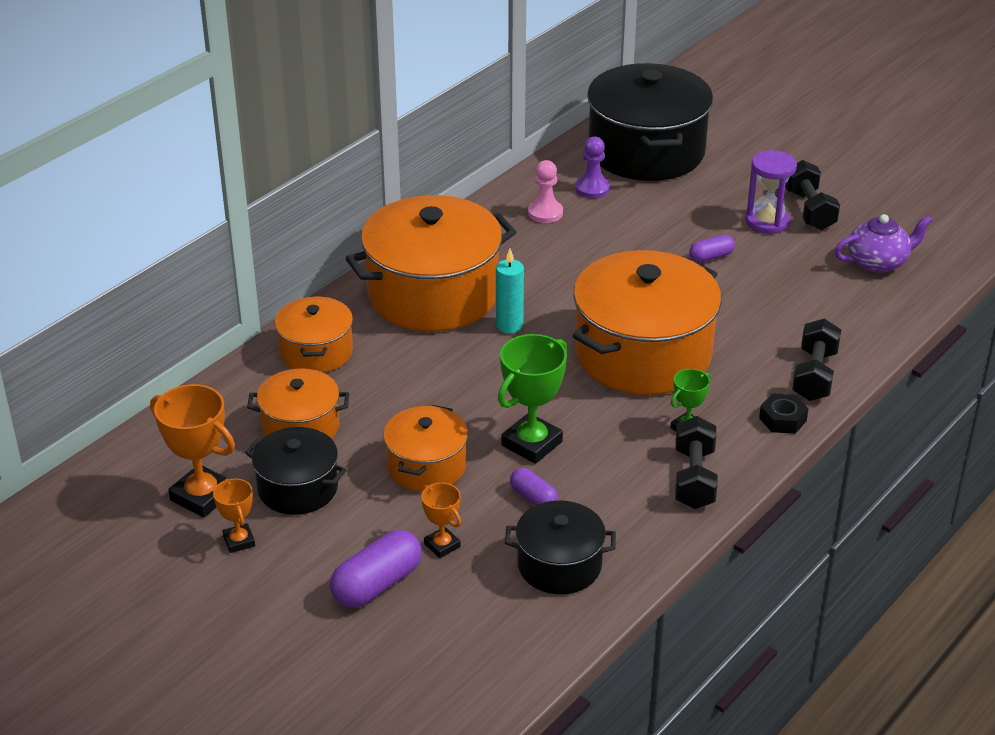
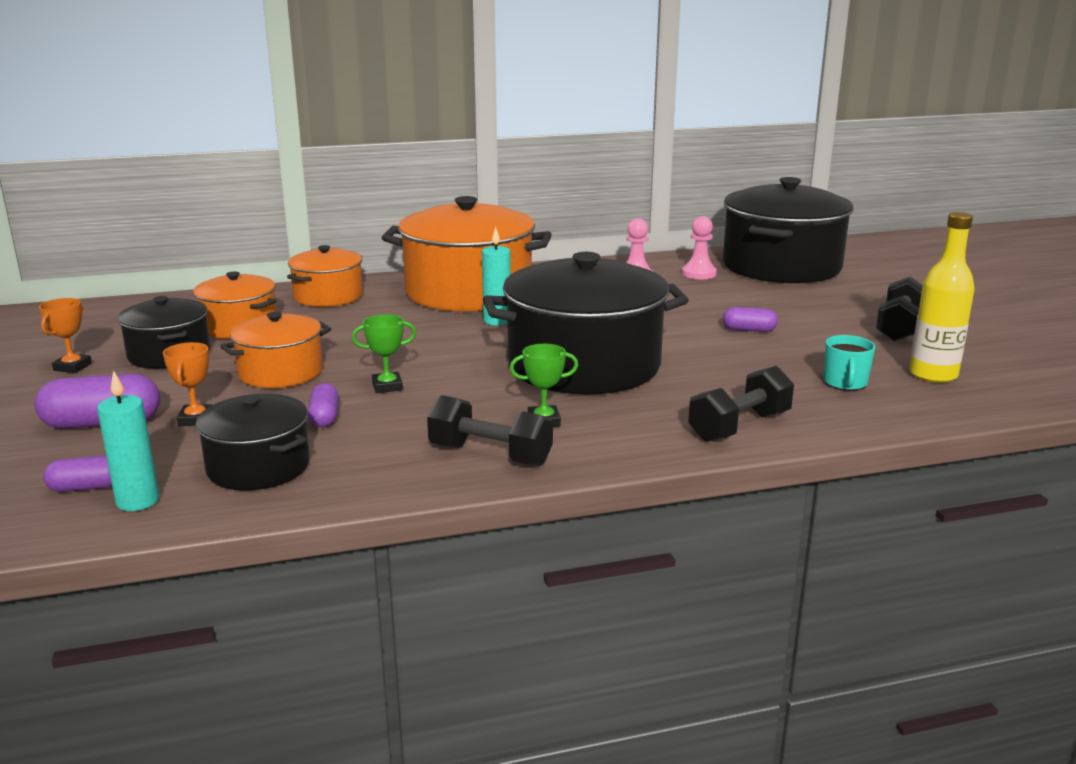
camera: 35 degrees right, 15 degrees down
orange trophy [150,384,235,518] -> none
green trophy [498,334,567,464] -> green trophy [352,314,416,393], size x0.56
orange pot [573,250,722,395] -> black pot [483,252,689,395]
purple pawn [576,137,610,198] -> pink pawn [682,216,717,279]
black dumbbell [675,416,718,509] -> black dumbbell turned 75 degrees clockwise [427,395,553,466]
purple hourglass [746,150,797,234] -> none
black nut [759,393,808,434] -> none
purple teapot [834,214,933,273] -> yellow bottle [909,212,975,383]
none -> purple capsule [43,455,112,492]
none -> turquoise candle [97,371,159,511]
none -> turquoise mug [823,335,875,391]

